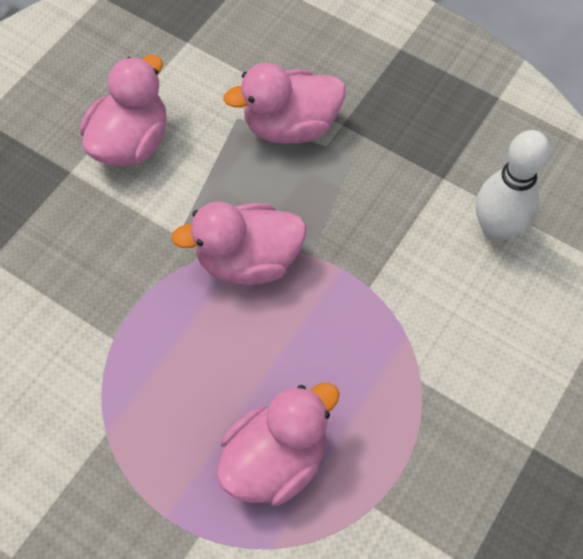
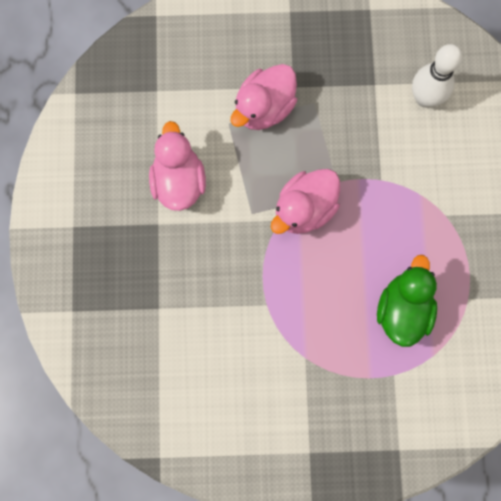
camera: 35 degrees left, 15 degrees up
pink duck [217,383,340,506] -> green duck [377,255,437,347]

